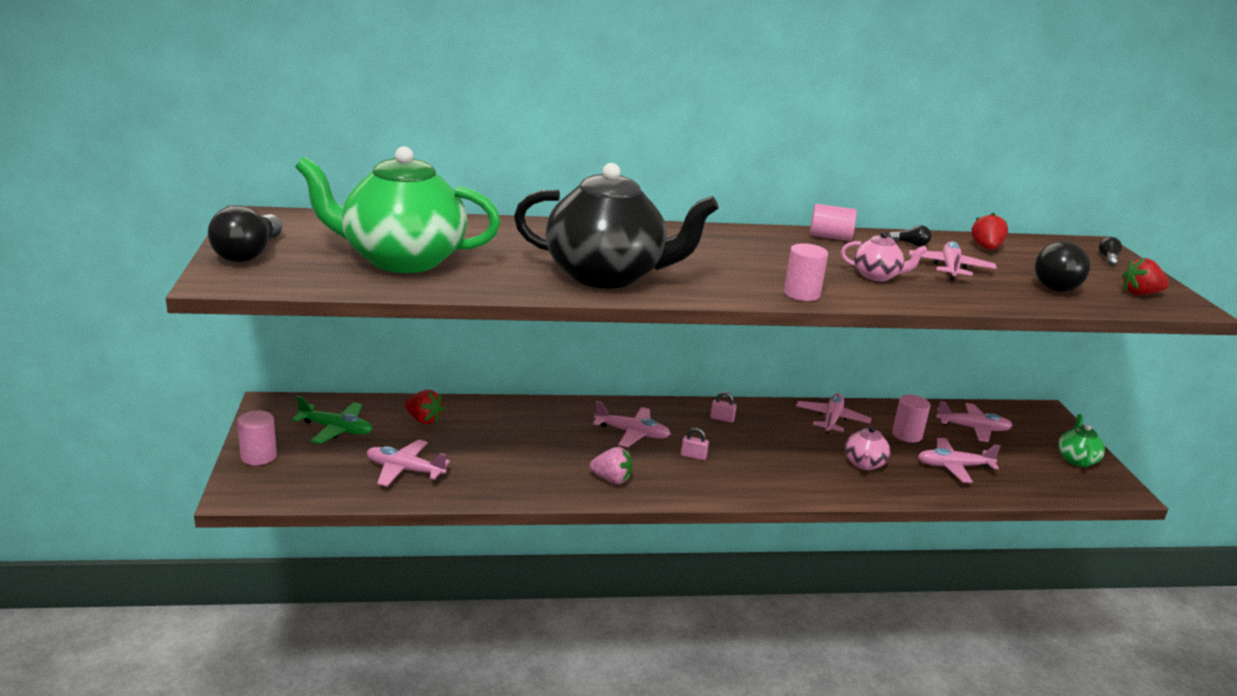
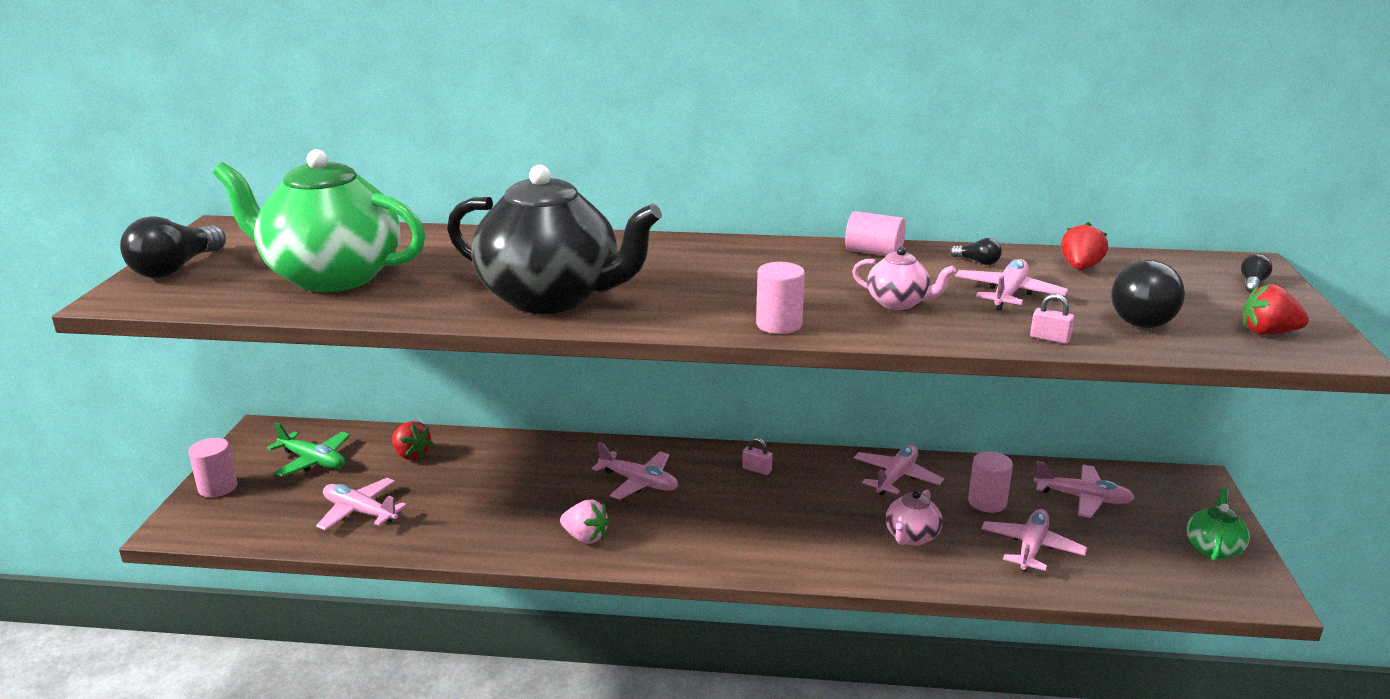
camera: 15 degrees right, 0 degrees up
pink padlock [681,428,709,460] -> pink padlock moved to [1030,294,1074,344]
pink plane [918,438,1001,483] -> pink plane turned 105 degrees clockwise [981,509,1087,572]

